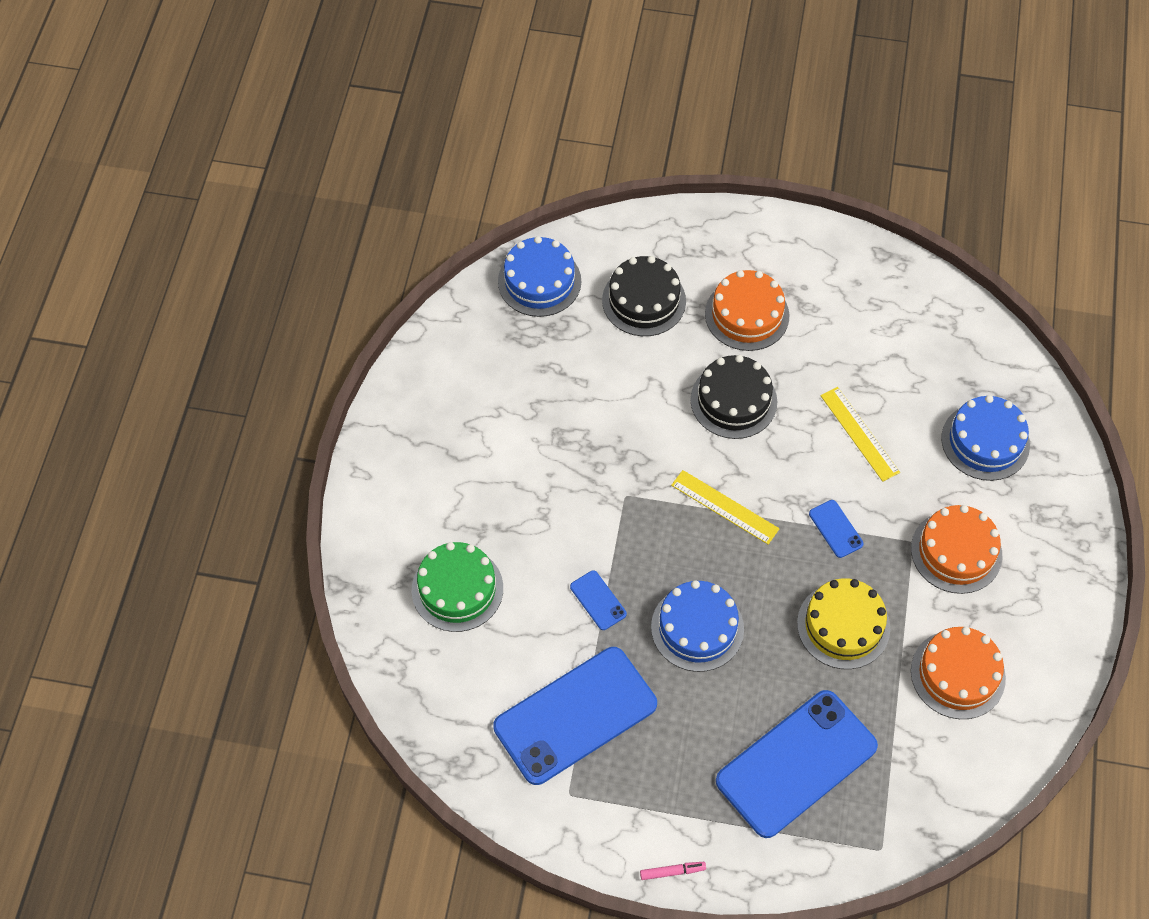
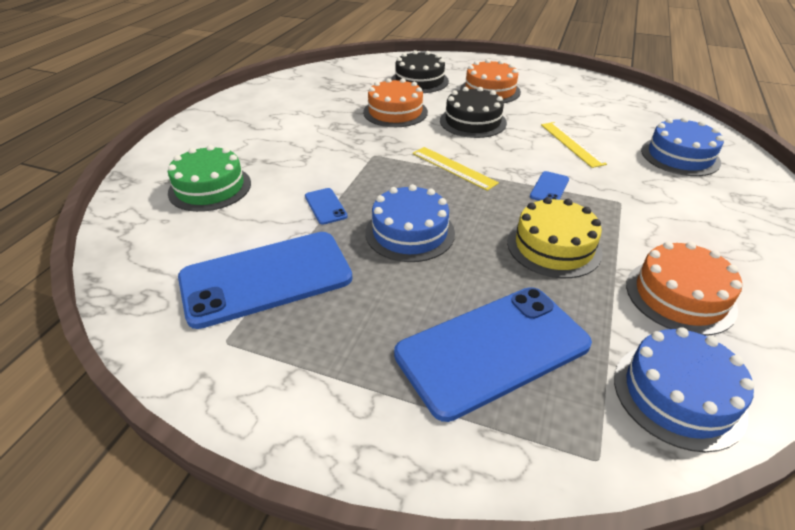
camera: 10 degrees right, 20 degrees down
blue cake [498,236,581,317] -> blue cake moved to [614,327,754,452]
pink marker [640,862,706,880] -> none
blue phone [809,500,864,558] -> blue phone turned 45 degrees clockwise [530,171,569,201]
orange cake [911,505,1002,594] -> orange cake moved to [363,78,428,127]

